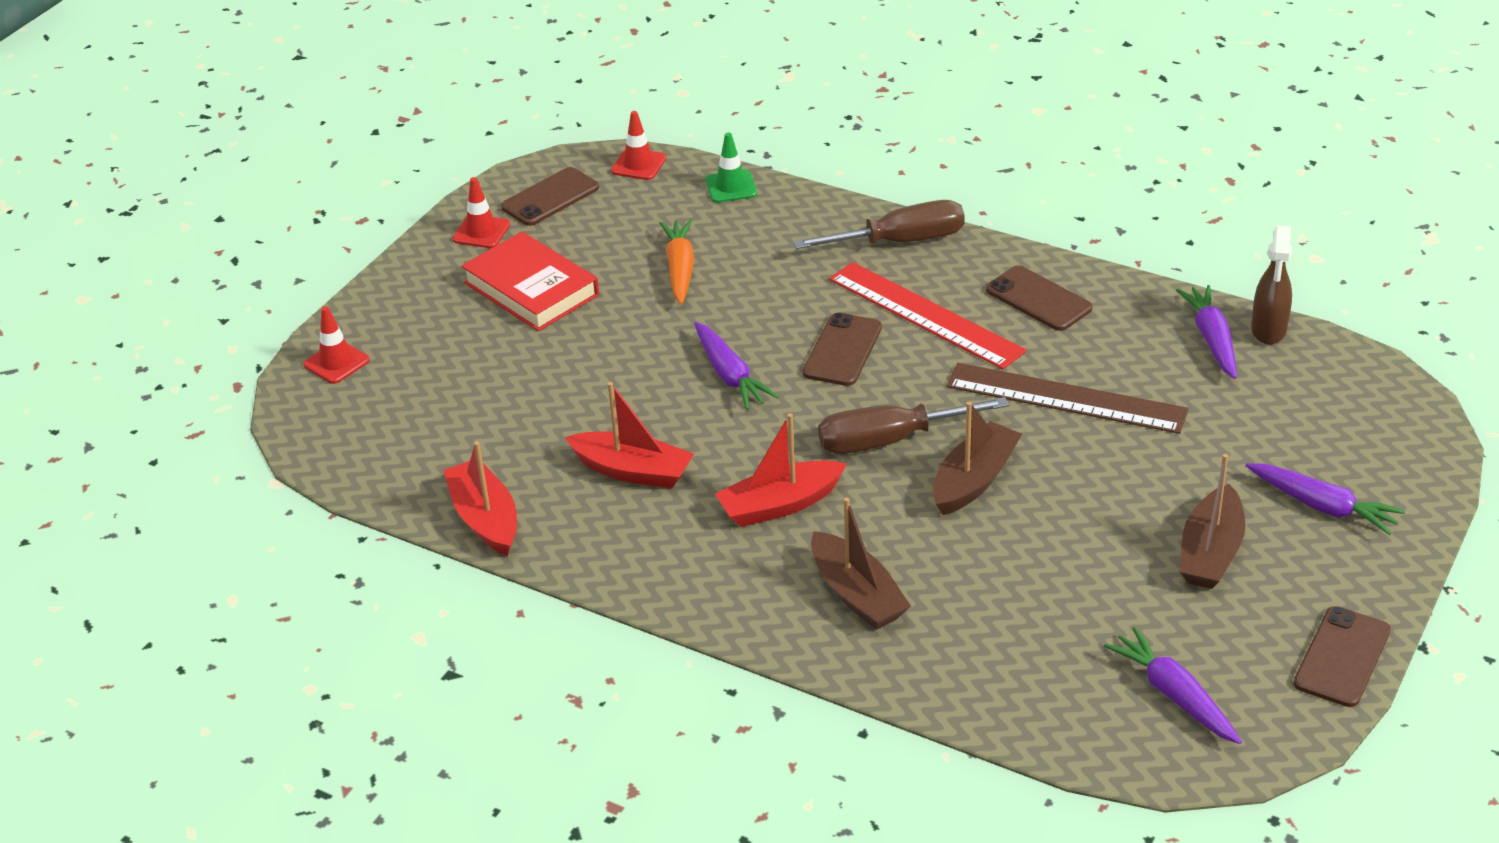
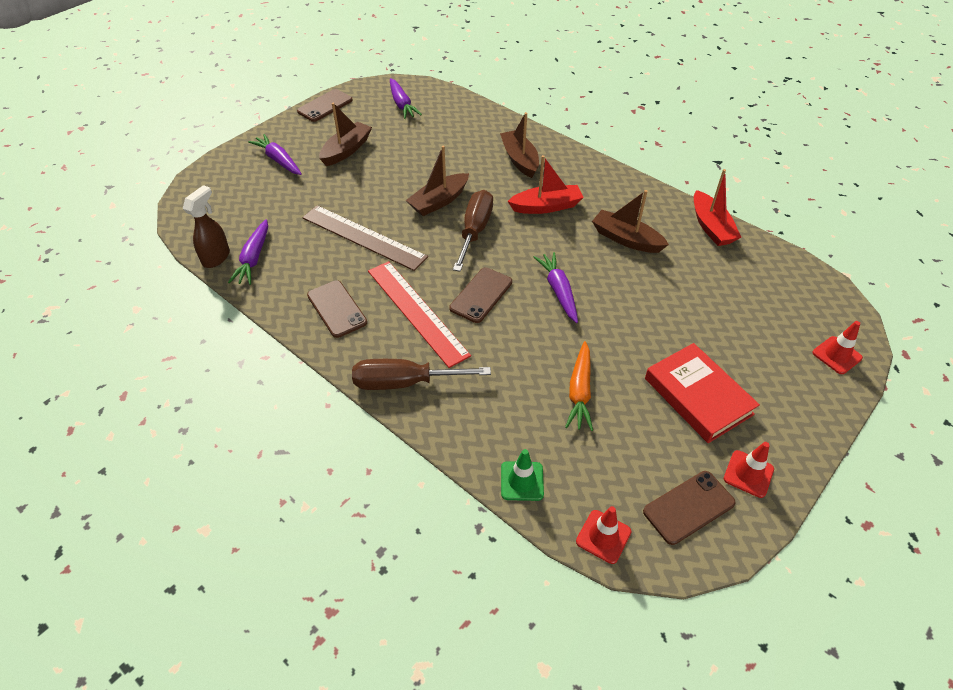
camera: 170 degrees left, 10 degrees up
red boat [565,382,694,488] -> brown boat [592,190,669,253]
brown screwdriver [818,397,1009,454] -> brown screwdriver turned 75 degrees counterclockwise [453,190,493,272]

